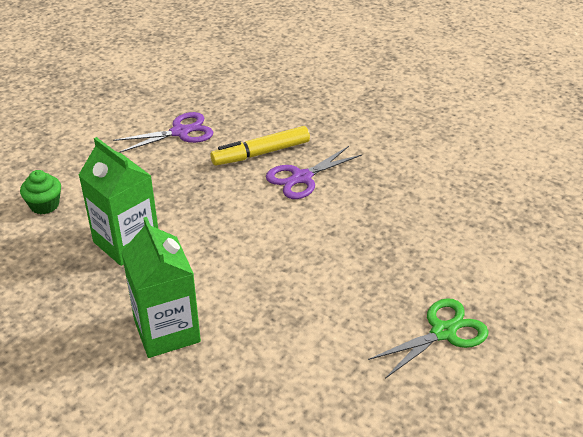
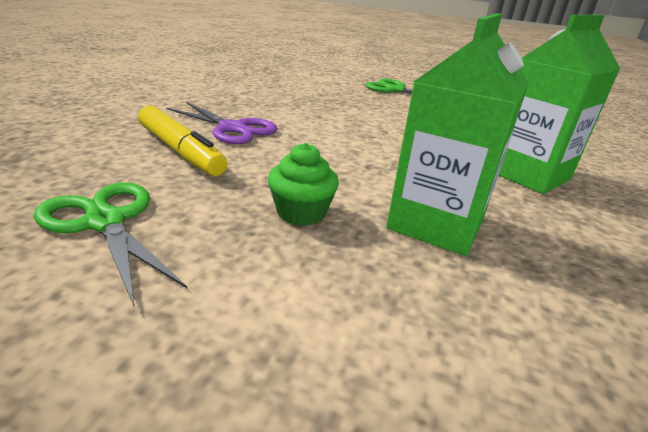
camera: 110 degrees left, 10 degrees down
green cupcake [20,170,61,214] -> green cupcake moved to [268,143,339,226]
purple scissors [113,112,213,153] -> green scissors [34,182,188,306]

